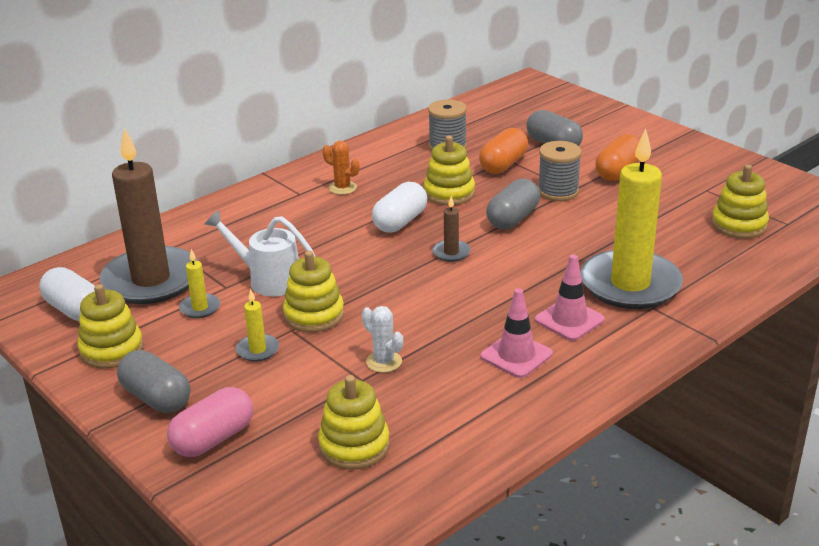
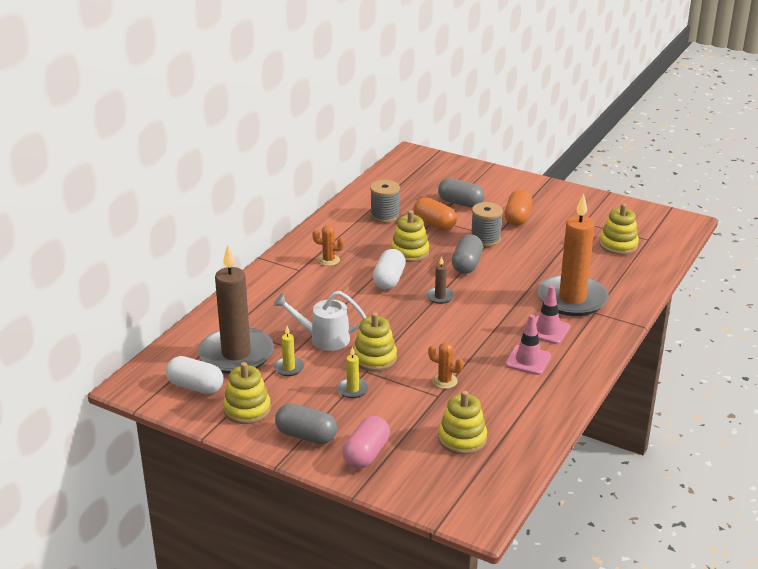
camera: 20 degrees left, 0 degrees up
white cactus [362,306,403,373] -> orange cactus [428,342,464,389]
orange capsule [479,128,528,174] -> orange capsule turned 60 degrees counterclockwise [413,197,457,231]
yellow candle [580,128,683,309] -> orange candle [538,193,609,316]

